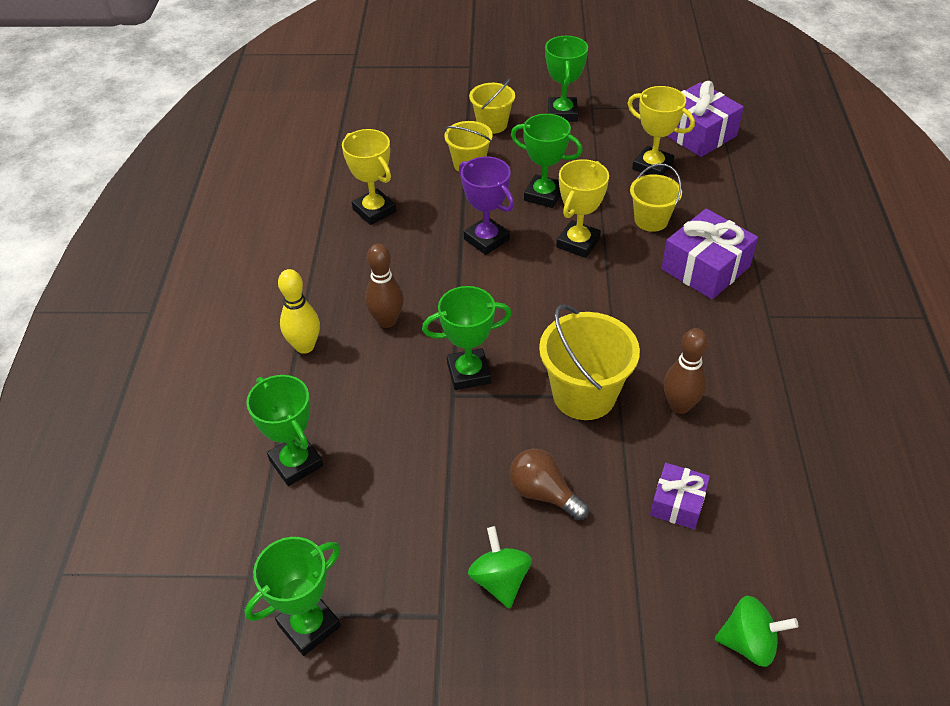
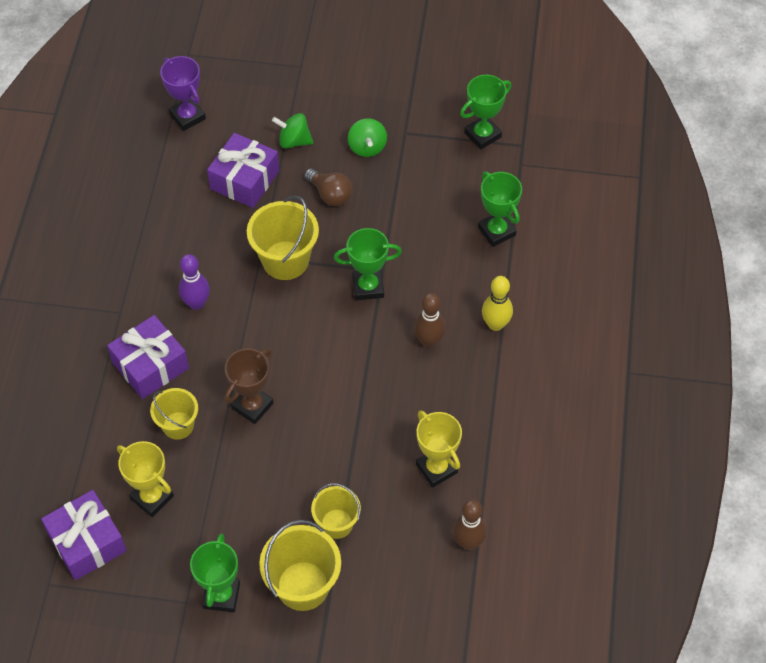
camera: 175 degrees left, 10 degrees up
purple trophy [459,156,514,255] -> purple trophy moved to [160,56,206,131]
yellow bucket [469,78,515,134] -> yellow bucket [259,520,341,611], size x1.59
green trophy [511,114,583,208] -> none
yellow trophy [556,159,609,258] -> brown trophy [225,348,273,424]
purple gift [650,463,710,530] -> purple gift [207,133,279,208], size x1.70
brown bowling pin [664,328,708,414] -> brown bowling pin moved to [453,499,487,550]
green spinning top [715,595,799,667] -> green spinning top moved to [272,113,314,149]
none -> purple bowling pin [179,254,210,310]

